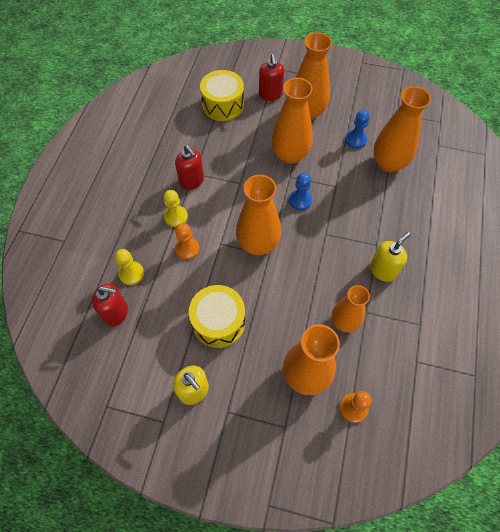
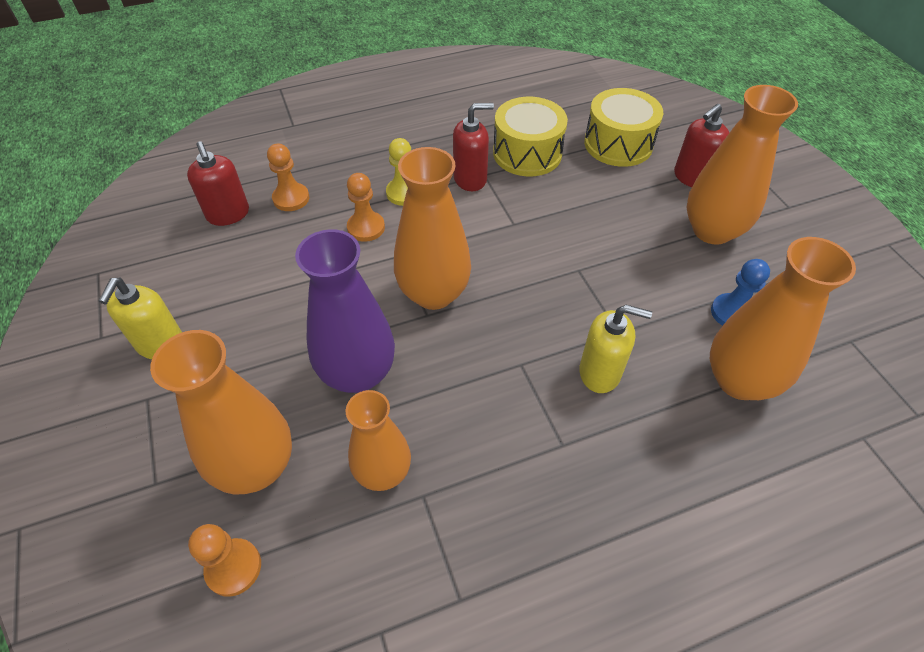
camera: 55 degrees right, 10 degrees down
yellow pawn [115,249,144,285] -> orange pawn [267,144,309,211]
red soap dispenser [175,145,204,190] -> red soap dispenser turned 120 degrees counterclockwise [453,103,494,191]
yellow drum [189,285,245,348] -> yellow drum moved to [493,97,568,176]
orange vase [271,78,313,164] -> none
blue pawn [289,173,312,211] -> none
yellow soap dispenser [370,232,411,282] -> yellow soap dispenser moved to [579,305,652,393]
none -> purple vase [295,229,395,393]

